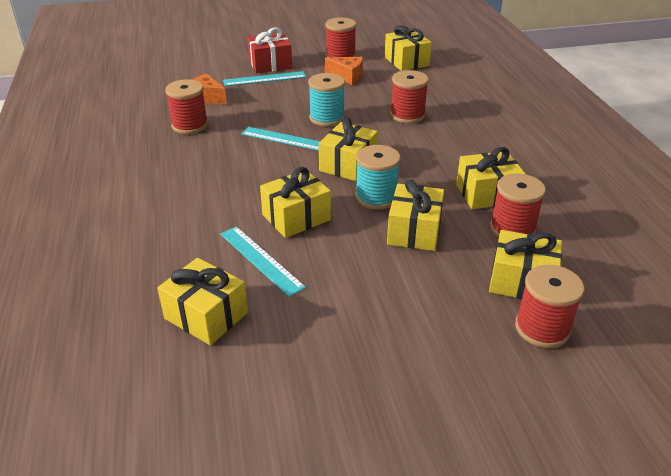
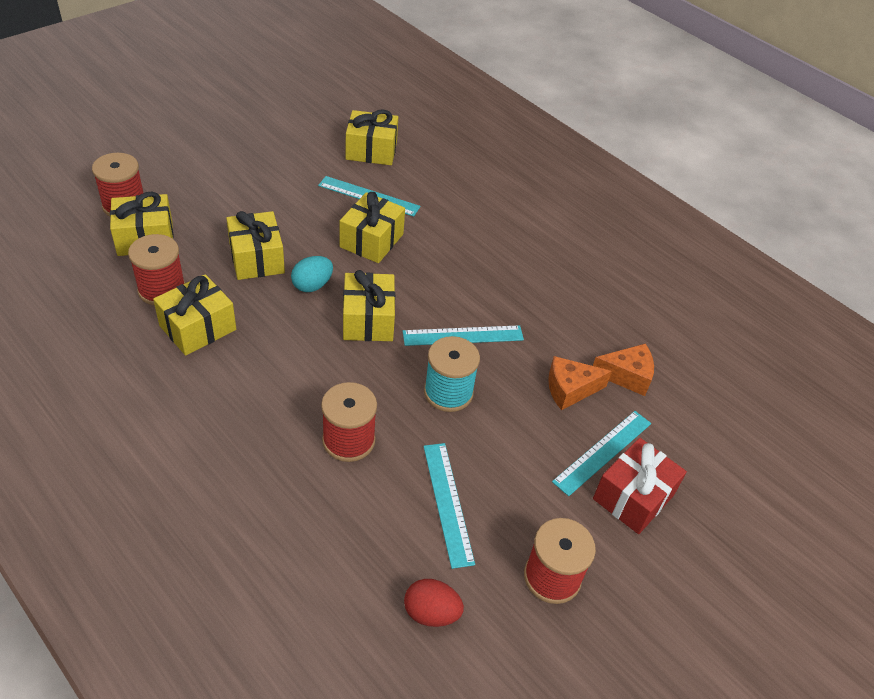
camera: 145 degrees right, 10 degrees up
red spool [165,79,208,134] -> none
orange cheese [325,57,363,85] -> orange cheese moved to [548,356,612,410]
turquoise spool [355,145,401,210] -> turquoise egg [291,256,333,292]
yellow gift [385,25,432,71] -> red egg [404,579,464,627]
none -> turquoise ruler [424,443,475,569]

